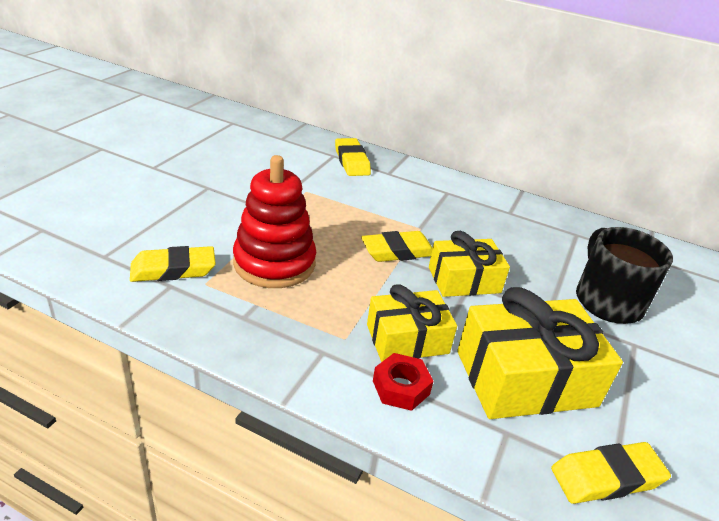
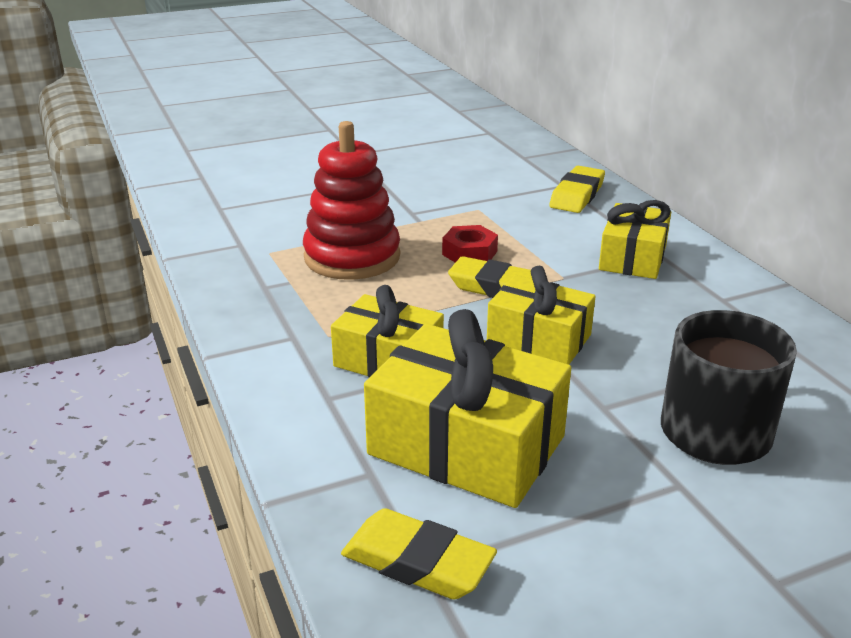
camera: 45 degrees right, 5 degrees down
yellow eraser [130,246,216,282] -> none
red nut [373,353,433,411] -> red nut moved to [442,225,498,263]
none -> yellow gift [599,200,671,279]

